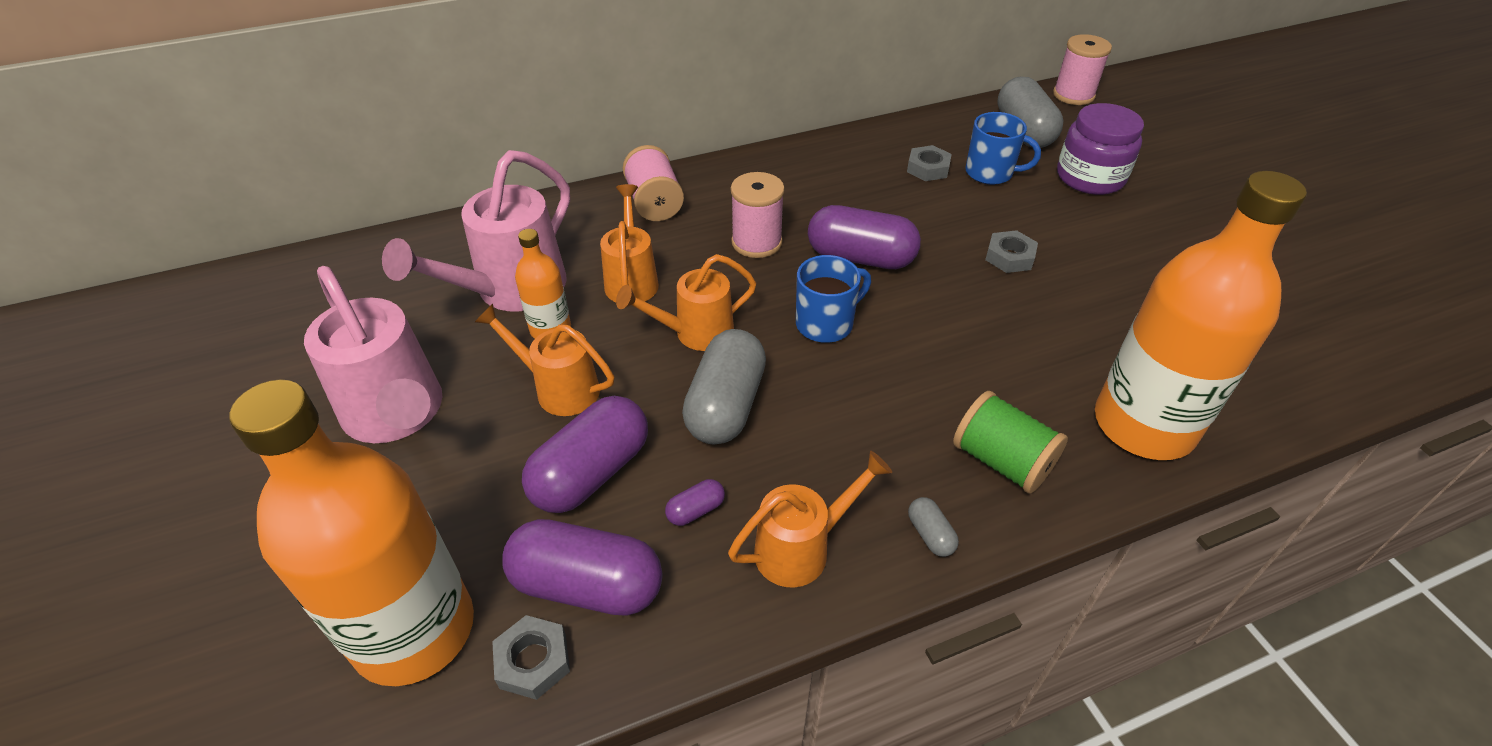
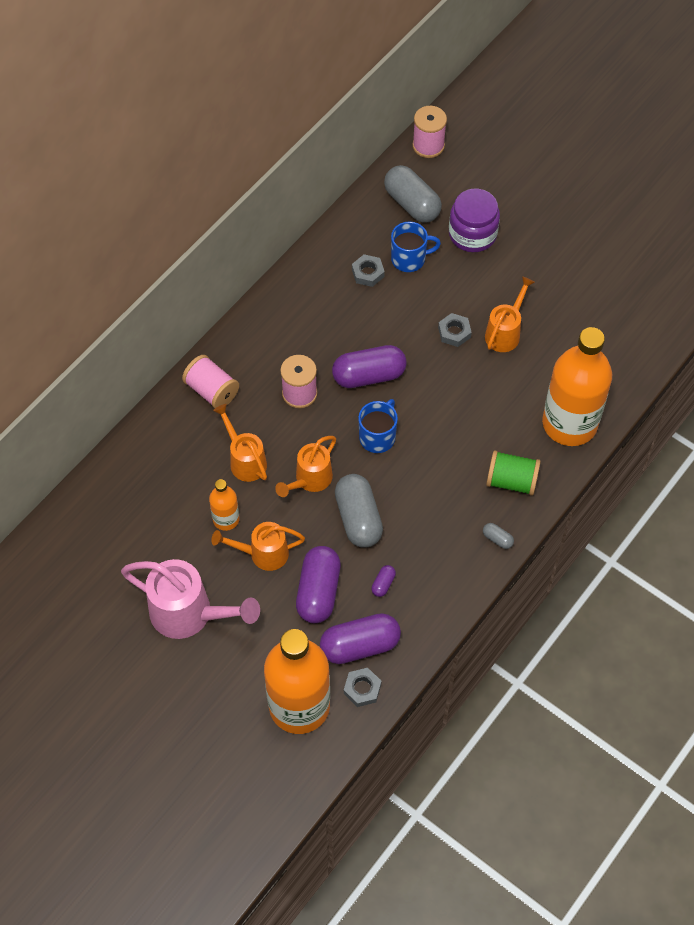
camera: 30 degrees left, 15 degrees up
pink watering can [382,150,570,312] -> none
orange watering can [728,451,892,588] -> orange watering can moved to [485,276,535,352]

